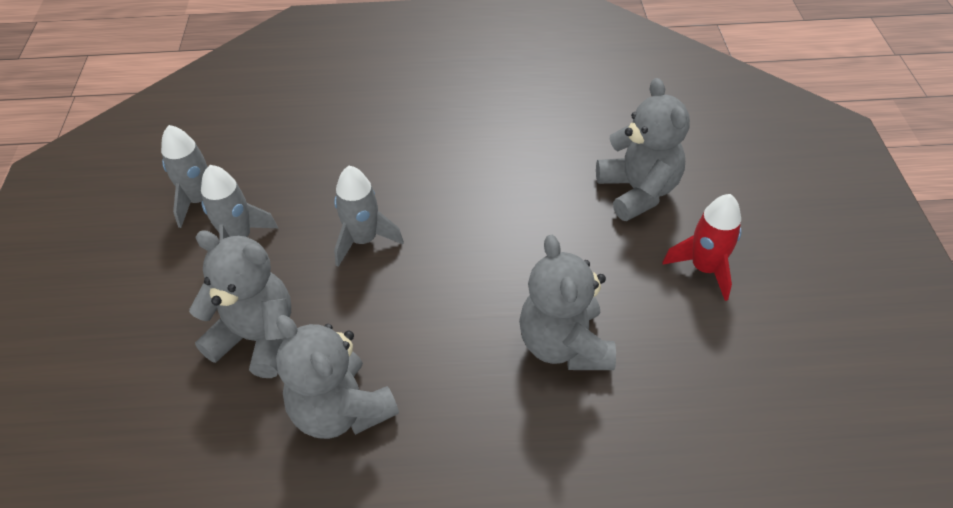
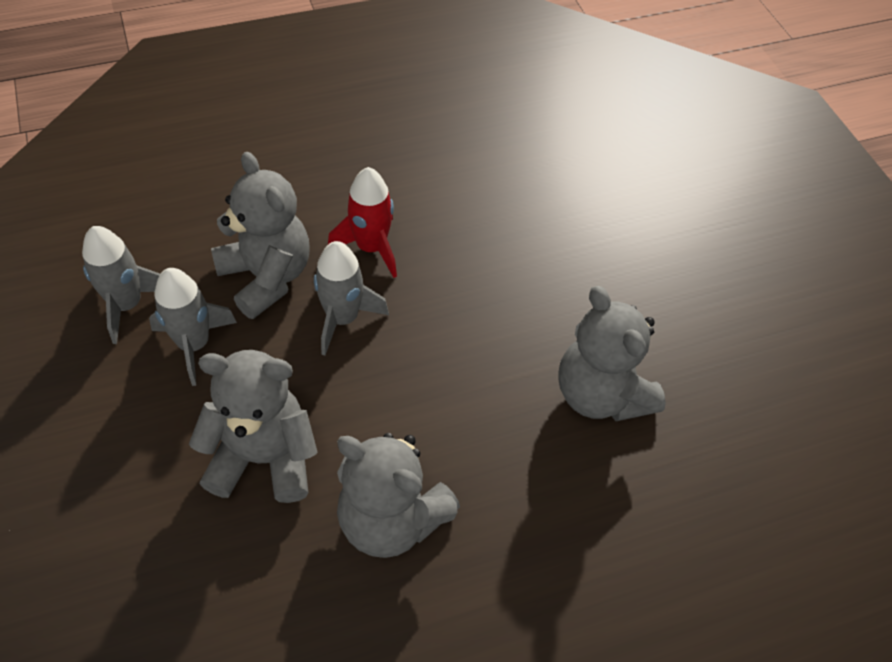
camera: 20 degrees left, 5 degrees up
grey teddy bear [596,78,690,221] -> grey teddy bear moved to [211,152,310,319]
red rocket [662,194,742,301] -> red rocket moved to [328,167,397,278]

